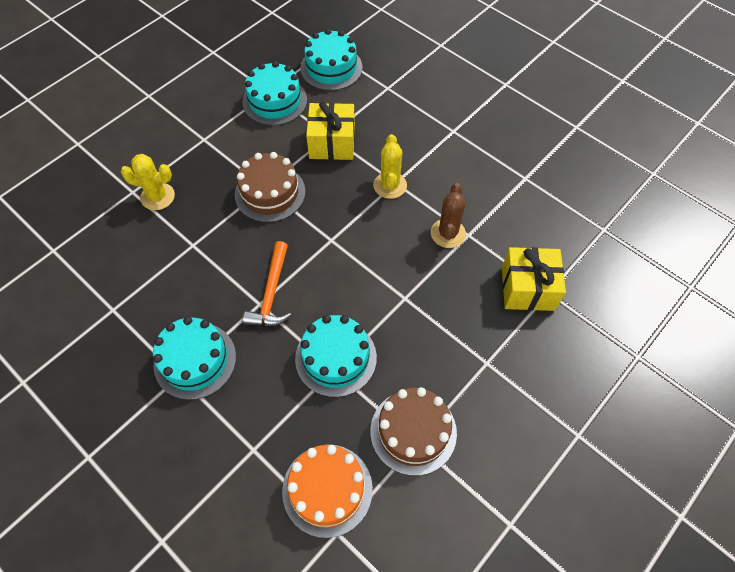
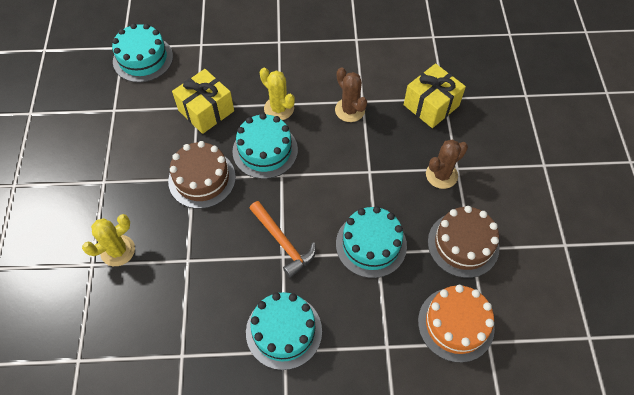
camera: 45 degrees left, 0 degrees up
turquoise cake [243,61,307,126] -> turquoise cake moved to [232,113,298,179]
none -> brown cactus [426,139,468,189]

